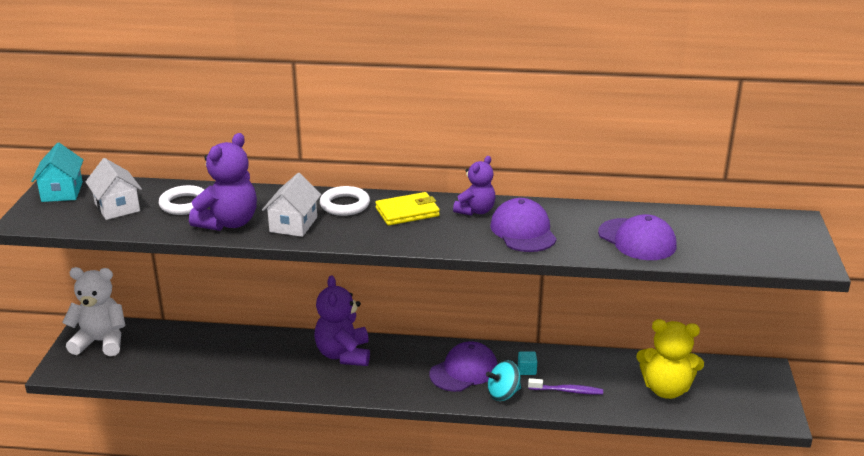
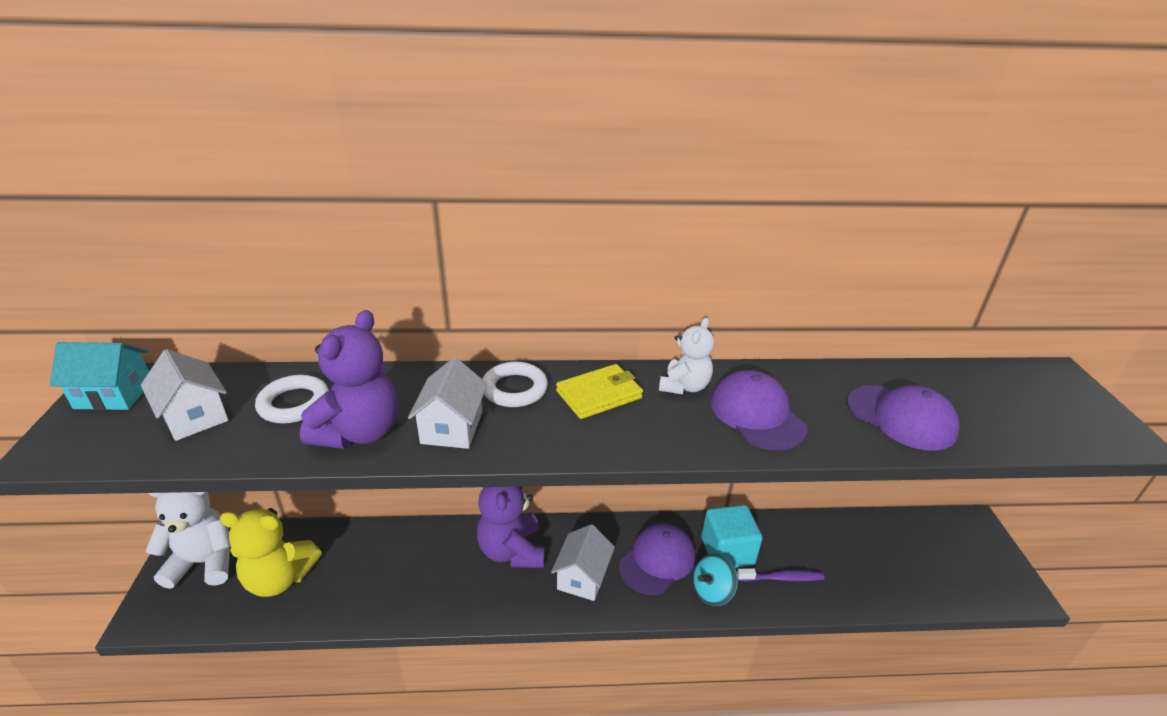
camera: 10 degrees left, 5 degrees up
turquoise house [31,143,83,202] -> turquoise house turned 75 degrees counterclockwise [50,342,149,410]
purple teddy bear [453,156,496,216] -> white teddy bear [659,318,714,394]
turquoise cube [518,351,537,375] -> turquoise cube [702,505,762,568], size x2.17
yellow teddy bear [636,319,704,399] -> yellow teddy bear moved to [220,508,322,597]
none -> white house [551,524,615,601]

